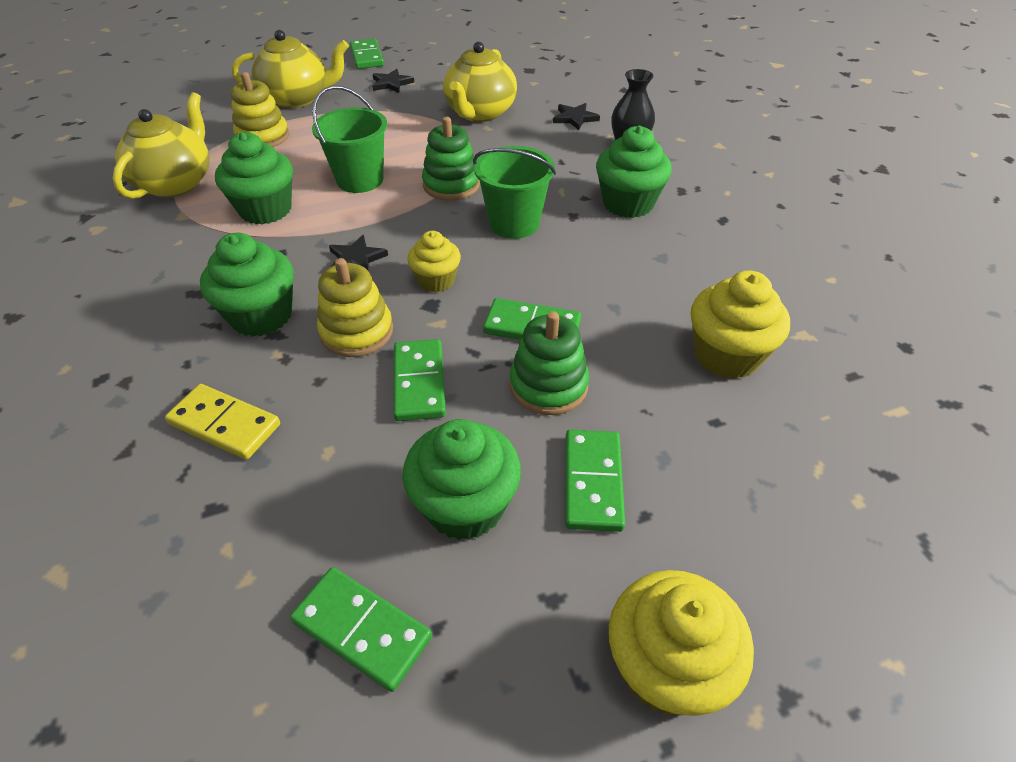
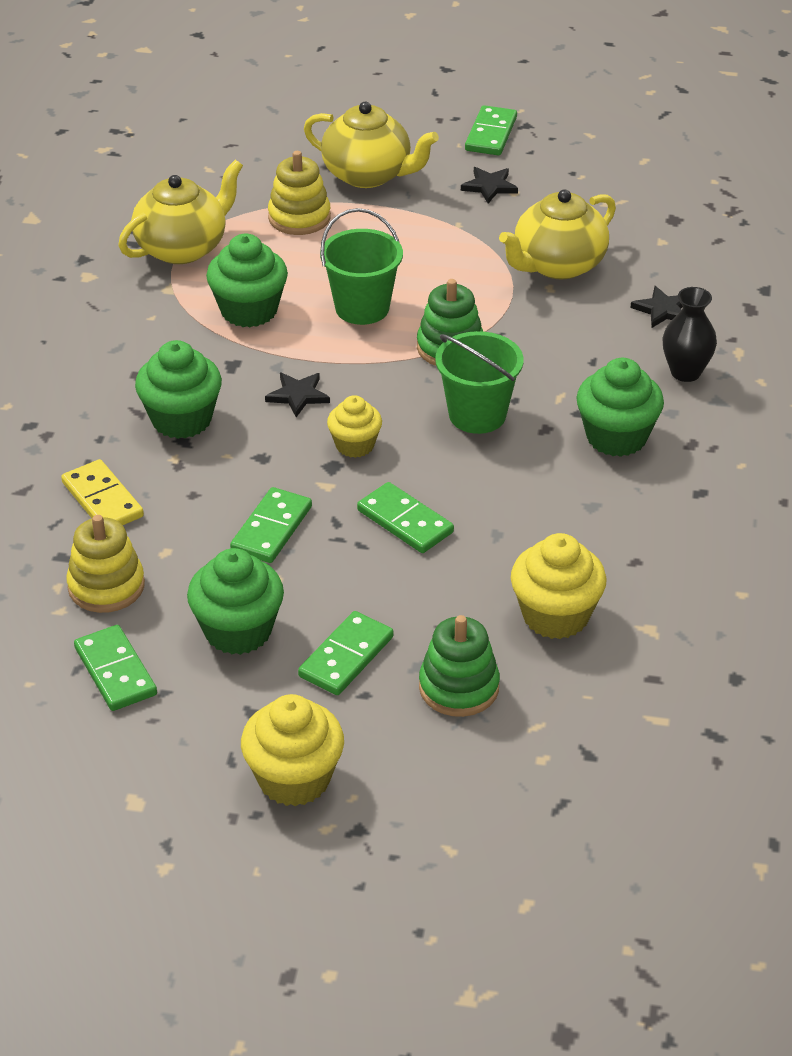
camera: 30 degrees right, 5 degrees down
yellow stacking toy [317,258,393,357] -> yellow stacking toy moved to [66,515,145,613]
green stacking toy [510,311,589,415] -> green stacking toy moved to [419,615,500,717]

